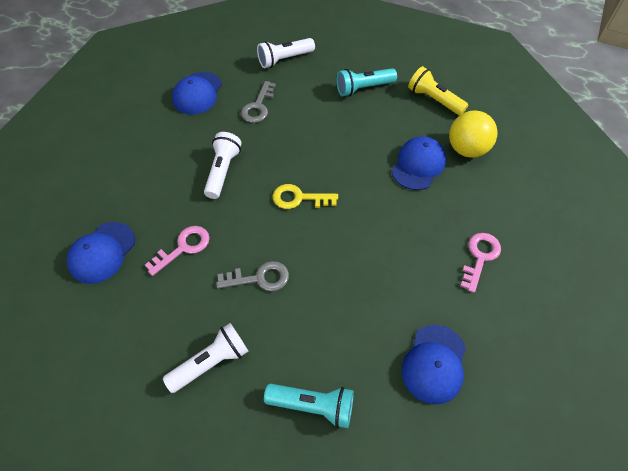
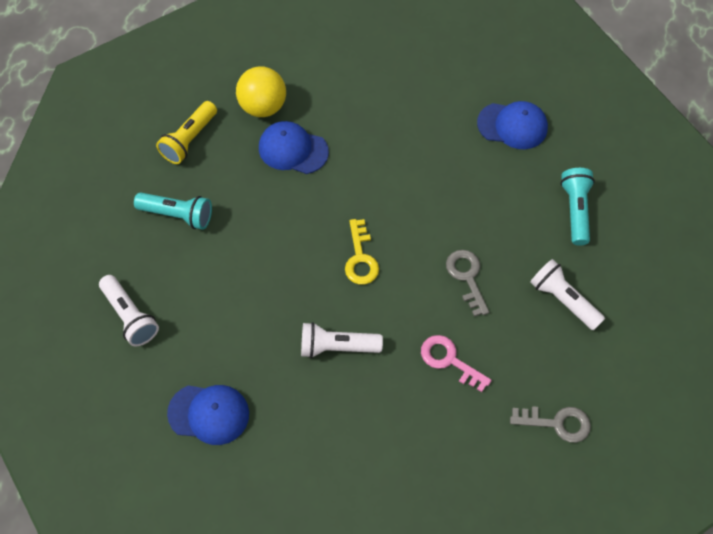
camera: 100 degrees left, 5 degrees up
blue cap [67,222,135,284] -> none
grey key [241,81,276,123] -> grey key moved to [510,406,591,443]
turquoise flashlight [336,68,397,97] -> turquoise flashlight turned 45 degrees counterclockwise [134,192,212,230]
pink key [460,233,501,293] -> none

